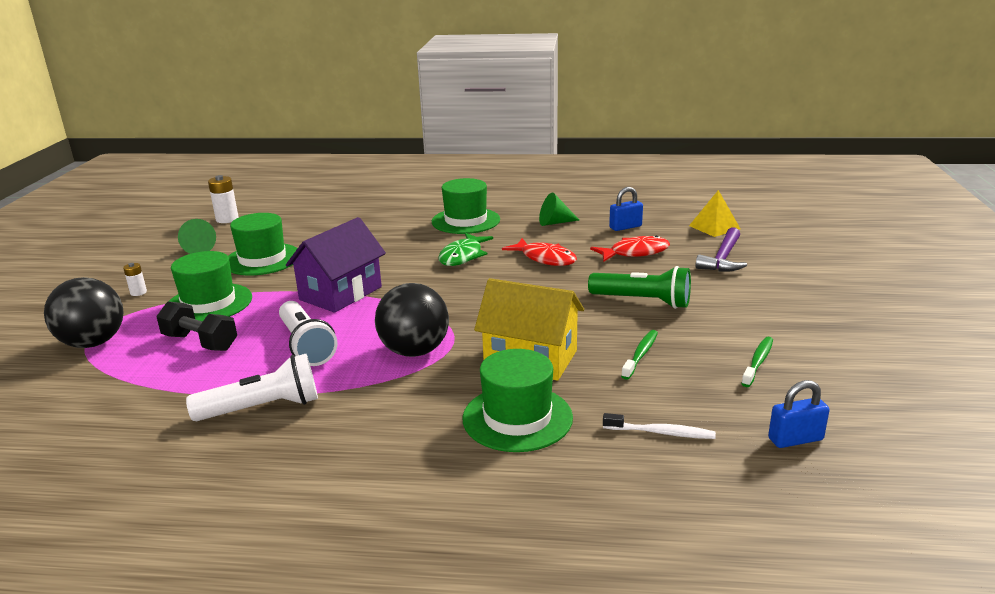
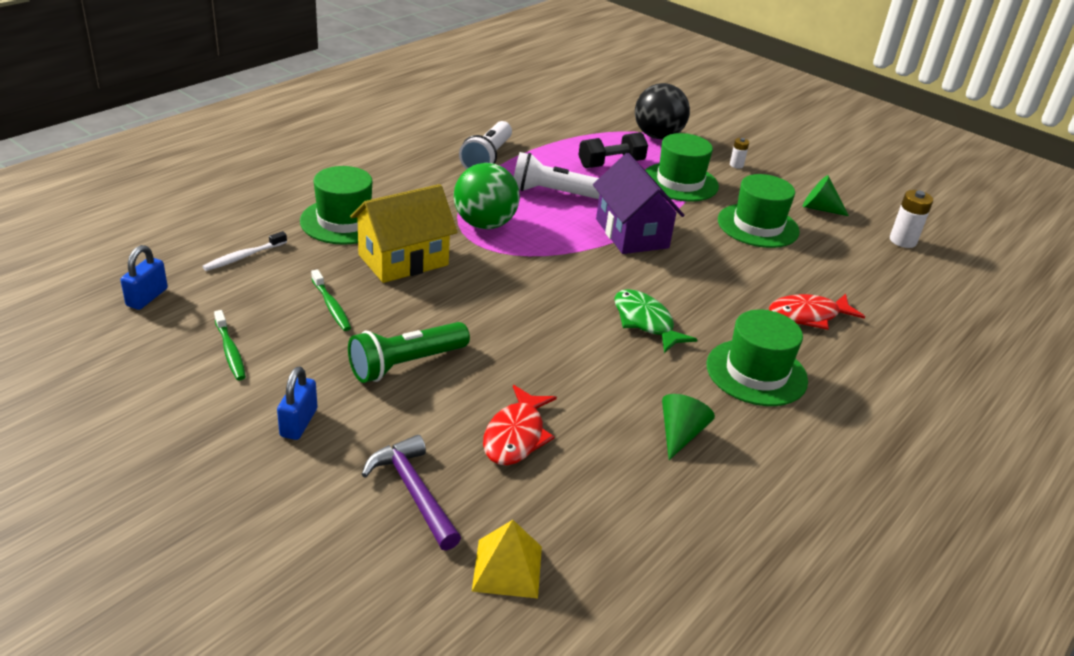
camera: 120 degrees right, 10 degrees up
black ball [375,283,449,357] -> green ball [454,163,520,229]
red fish [502,238,577,266] -> red fish moved to [769,294,865,330]
blue padlock [609,187,643,231] -> blue padlock moved to [277,366,317,440]

